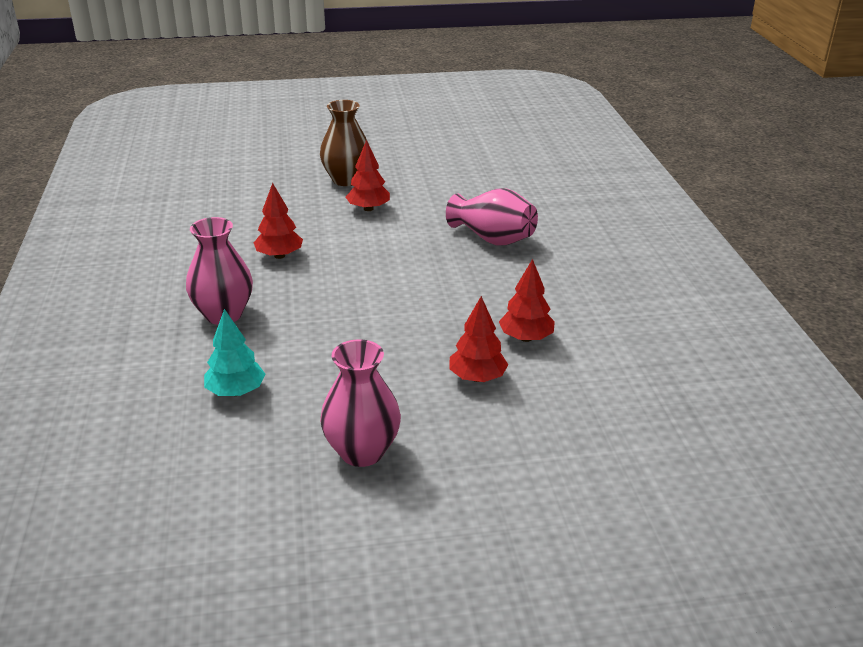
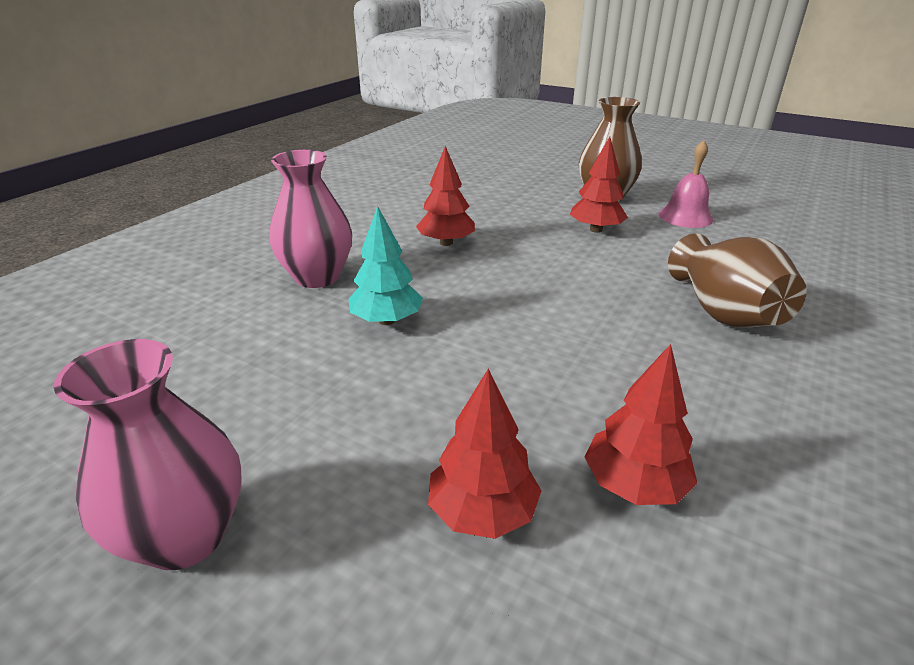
camera: 40 degrees right, 0 degrees up
turquoise tree [204,309,265,396] -> turquoise tree moved to [348,206,423,325]
pink vase [446,188,538,246] -> brown vase [668,233,807,328]
none -> pink bell [658,140,713,228]

